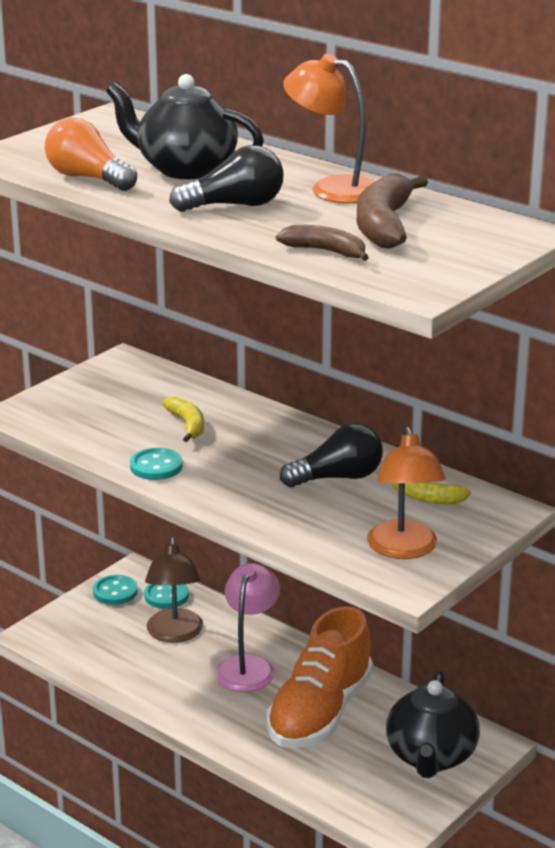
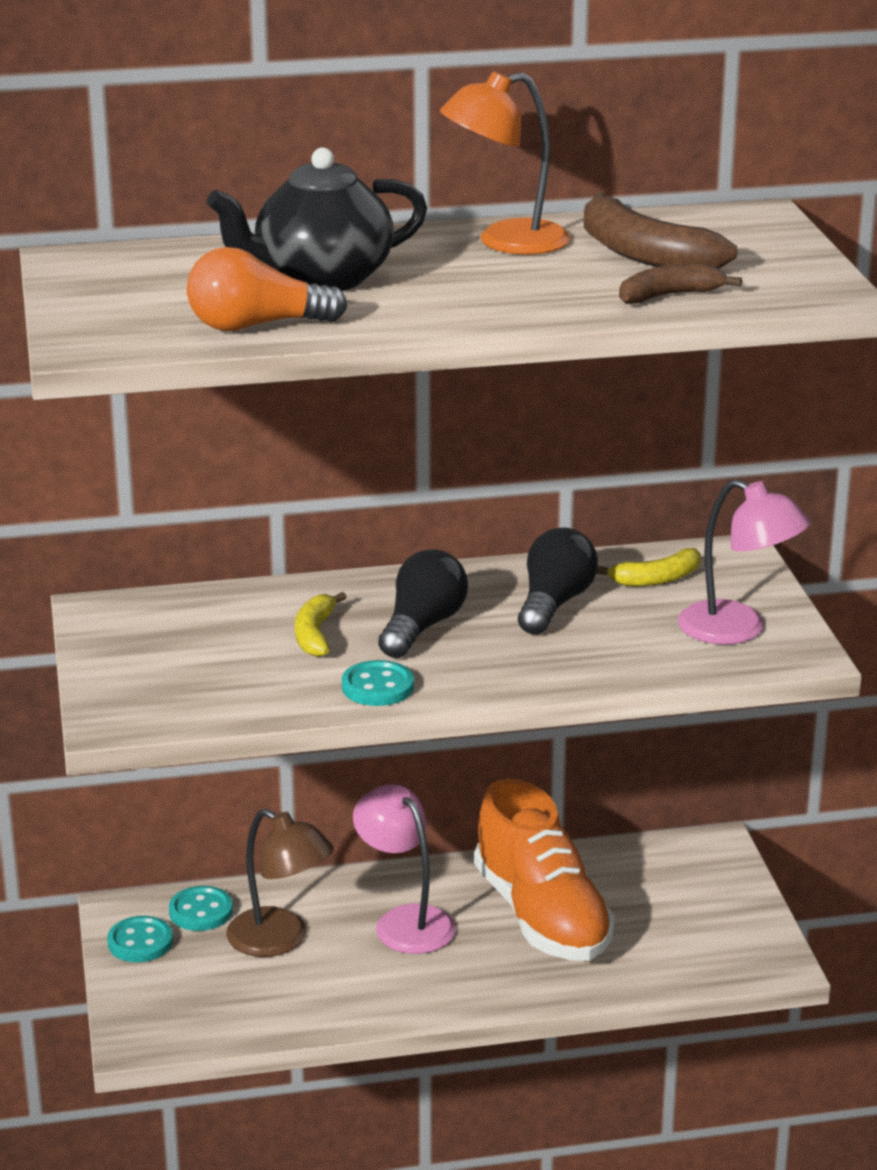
camera: 50 degrees left, 0 degrees up
yellow banana [162,396,204,442] -> yellow banana turned 105 degrees counterclockwise [295,592,347,657]
black light bulb [169,145,284,212] -> black light bulb moved to [378,549,468,658]
orange lamp [367,426,446,559] -> pink lamp [678,479,810,645]
black teapot [386,671,480,778] -> none

